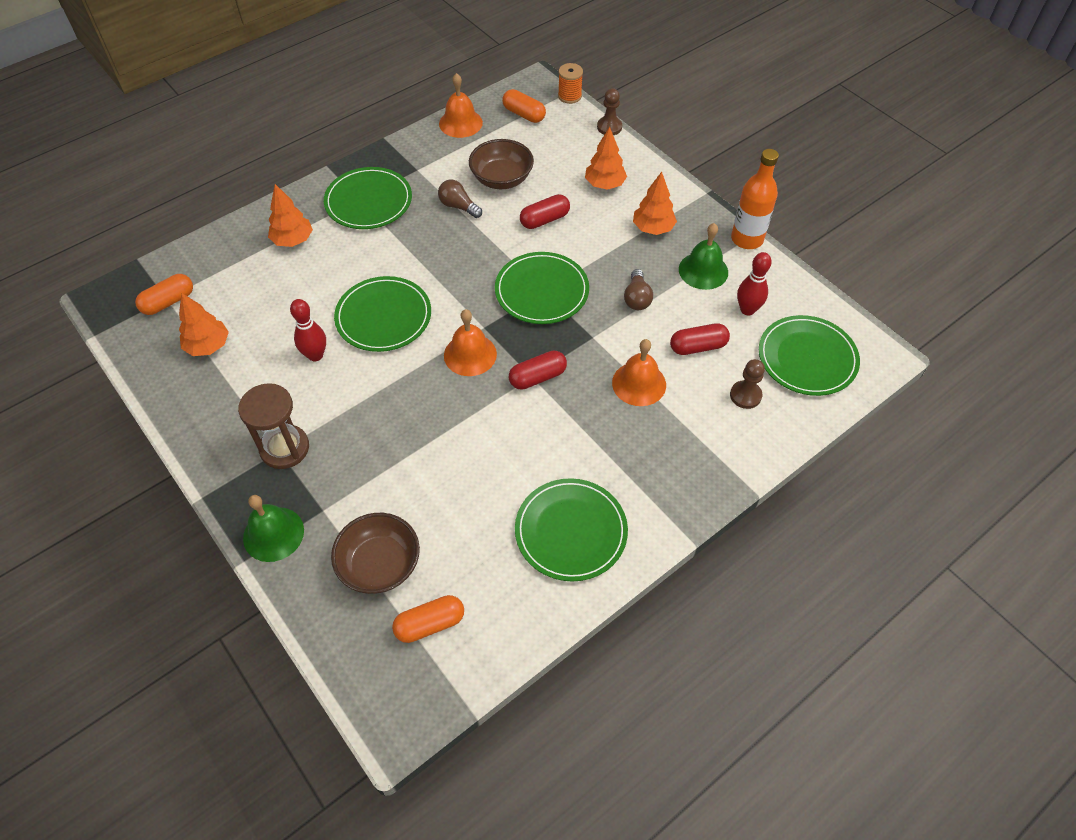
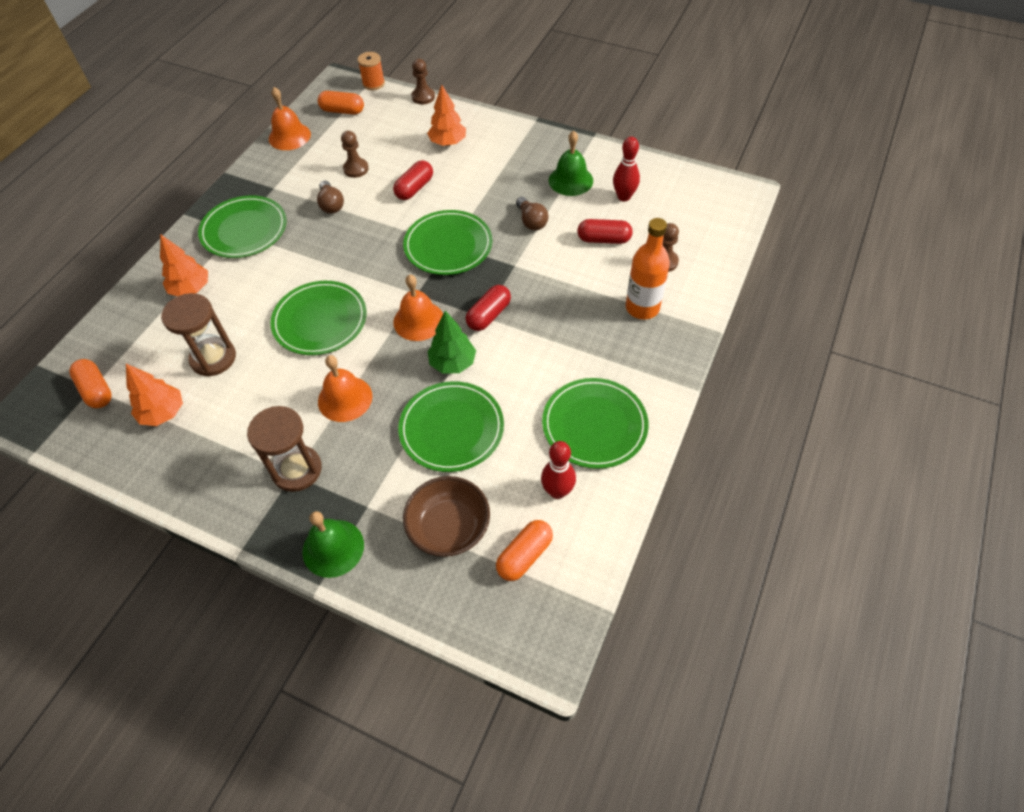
camera: 25 degrees left, 0 degrees up
orange capsule [135,274,193,315] -> orange capsule turned 60 degrees counterclockwise [69,359,112,408]
red bowling pin [290,299,326,361] -> red bowling pin moved to [541,441,576,499]
brown light bulb [438,180,482,218] -> brown light bulb turned 120 degrees counterclockwise [317,180,344,214]
brown bowl [469,139,534,189] -> brown pawn [341,131,369,178]
orange bell [612,339,666,406] -> orange bell moved to [318,355,373,422]
orange tree [633,172,677,235] -> none
red capsule [670,323,730,355] -> red capsule turned 45 degrees clockwise [577,219,633,244]
orange bottle [731,149,779,249] -> orange bottle moved to [626,218,670,319]
green plate [759,315,860,396] -> green plate moved to [398,381,504,472]
none -> brown hourglass [161,293,236,376]
none -> green tree [427,311,476,374]

